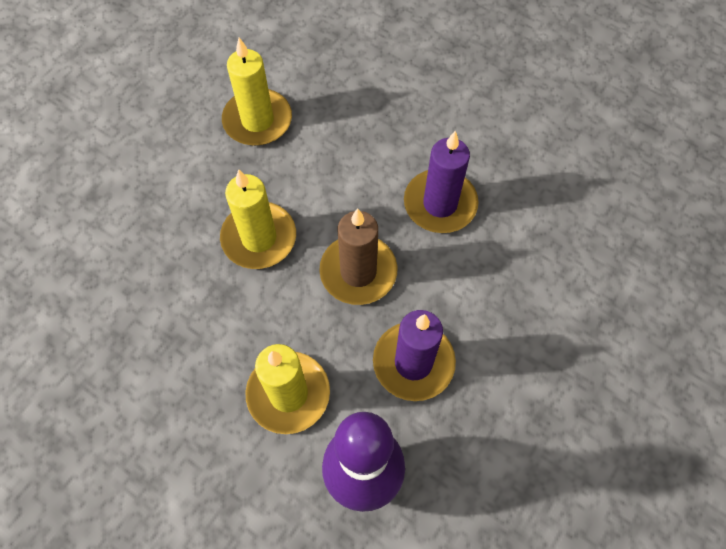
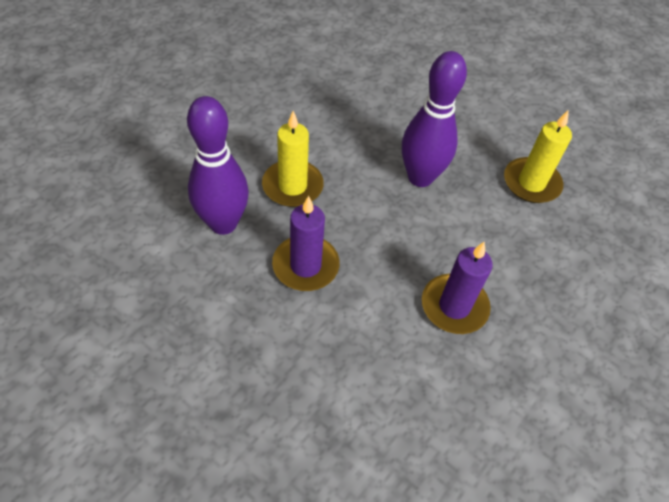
camera: 90 degrees right, 10 degrees down
yellow candle [220,169,296,269] -> purple bowling pin [402,51,467,187]
brown candle [319,208,397,305] -> none

